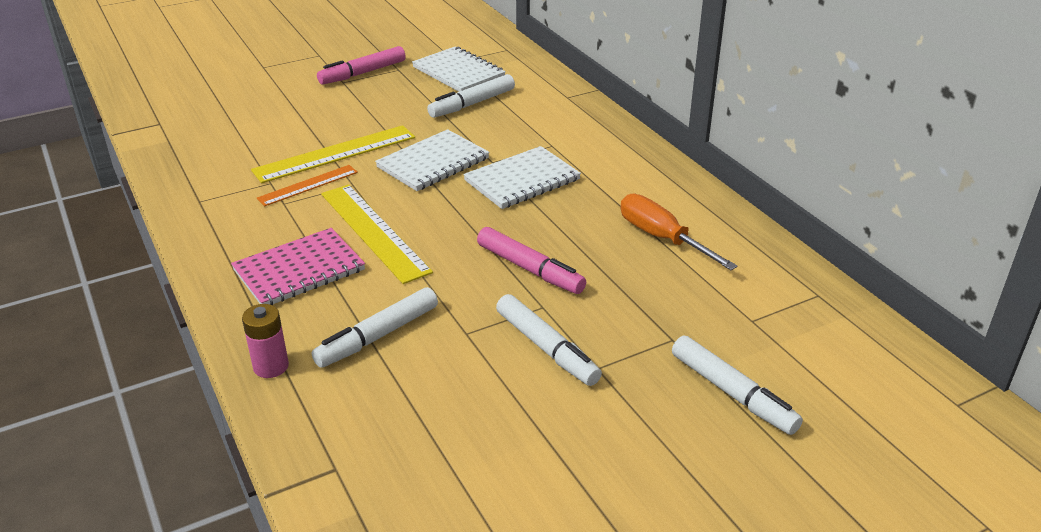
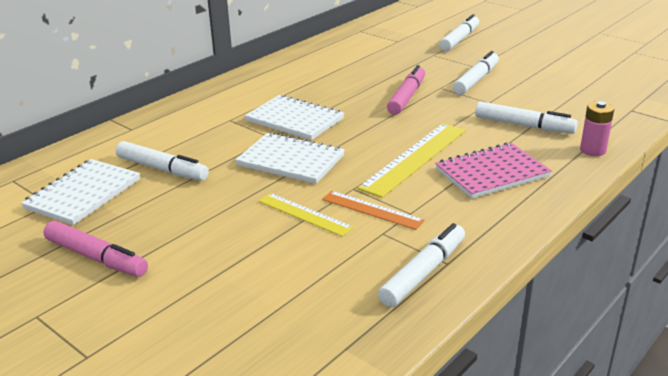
camera: 110 degrees left, 5 degrees down
pink notebook [231,228,365,305] -> pink notebook turned 60 degrees counterclockwise [435,142,552,199]
yellow ruler [251,125,415,183] -> yellow ruler [258,193,354,237], size x0.60
orange screwdriver [621,194,738,270] -> none
none -> white marker [378,223,465,307]

